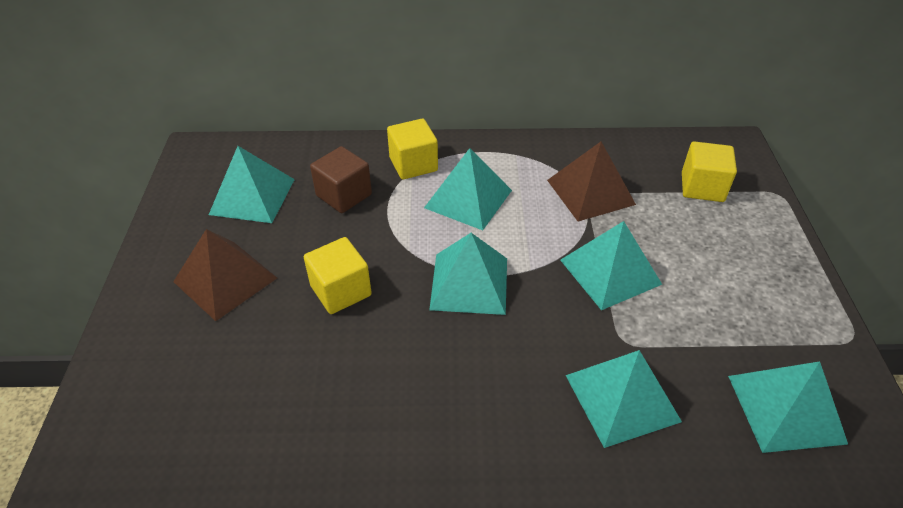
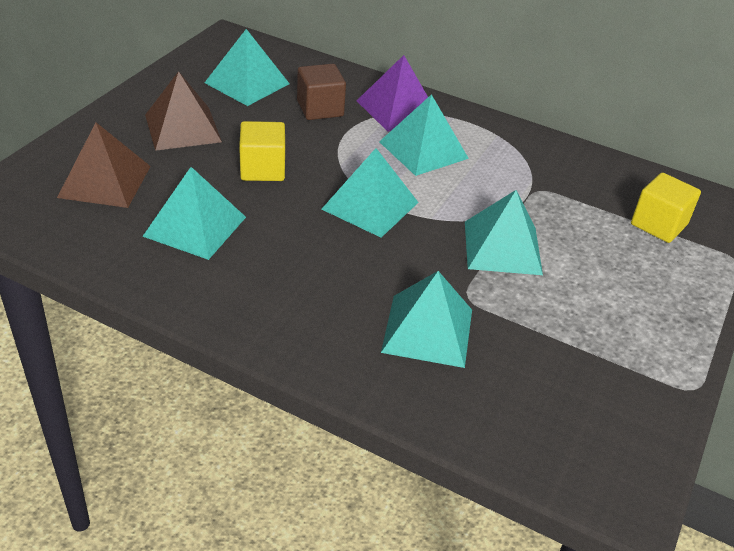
camera: 25 degrees right, 5 degrees down
yellow cube [387,119,438,180] -> purple pyramid [357,55,428,132]
brown pyramid [547,142,636,222] -> brown pyramid moved to [57,123,151,208]
turquoise pyramid [728,361,848,453] -> turquoise pyramid moved to [142,167,246,260]

